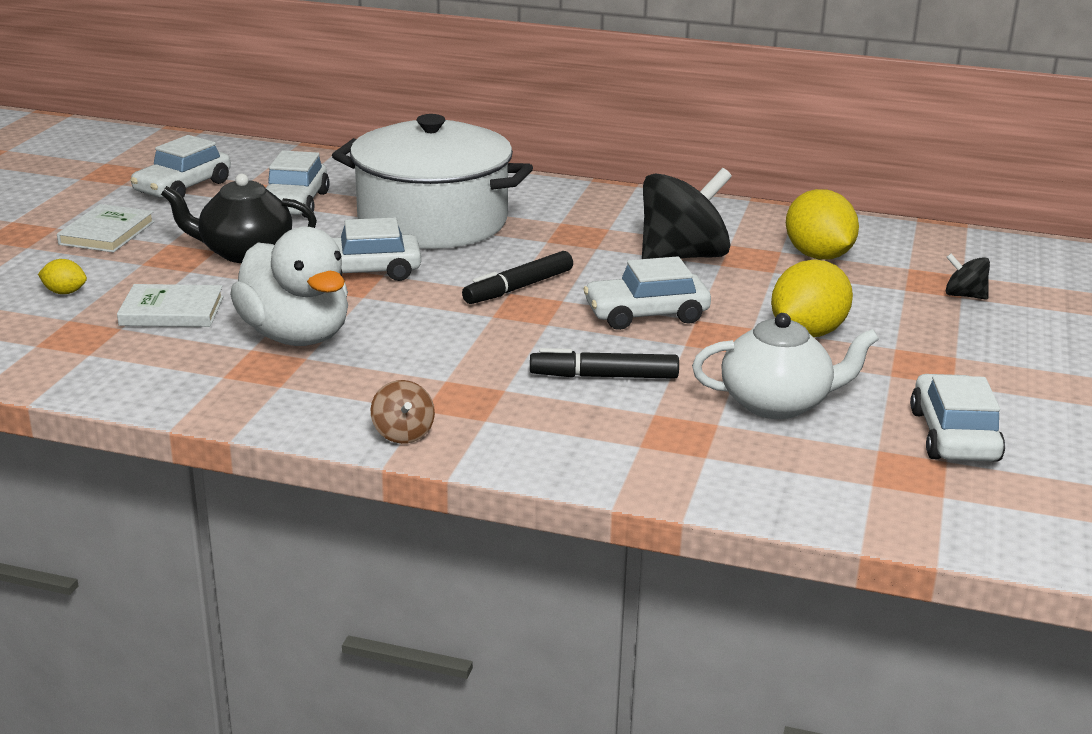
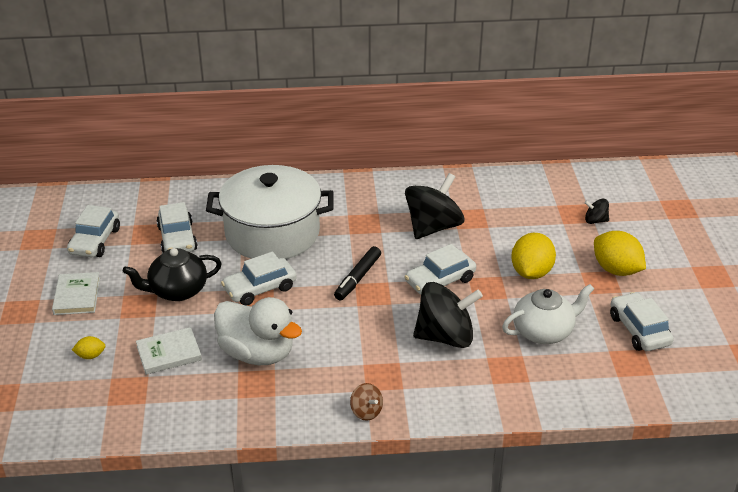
camera: 20 degrees left, 10 degrees up
black marker [530,348,679,379] -> black spinning top [413,282,483,348]
yellow lemon [786,189,859,260] -> yellow lemon moved to [594,231,646,276]

